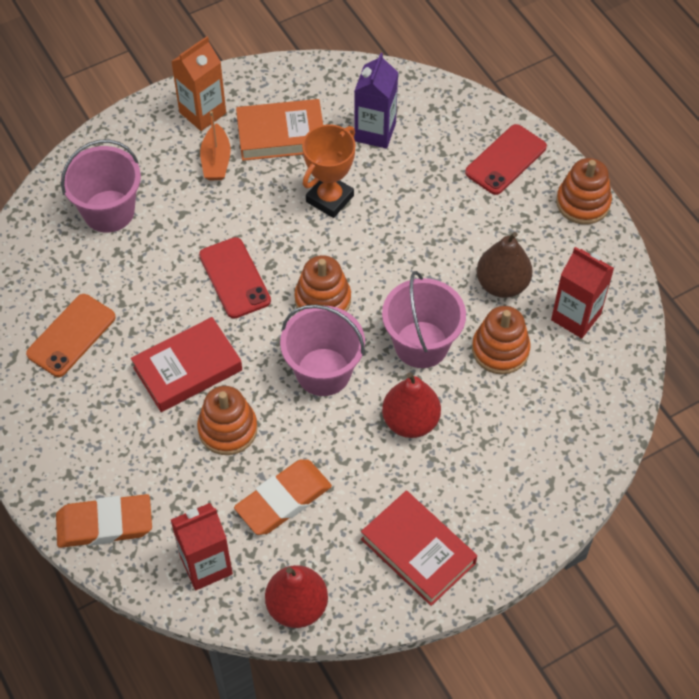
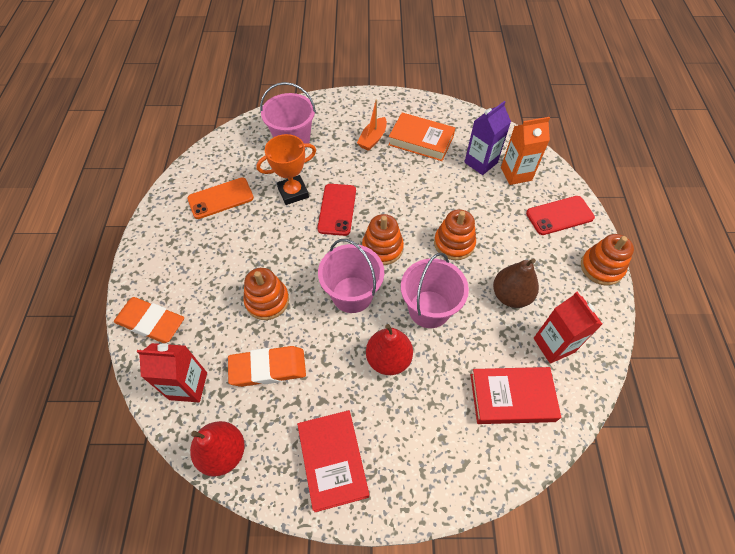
camera: 30 degrees right, 0 degrees up
red book [131,317,242,412] -> red book moved to [470,367,561,424]
orange carton [171,36,226,131] -> orange carton moved to [501,117,550,185]
orange trophy [302,124,356,218] -> orange trophy moved to [256,134,316,205]
orange stacking toy [472,306,531,374] -> orange stacking toy moved to [434,209,476,260]

